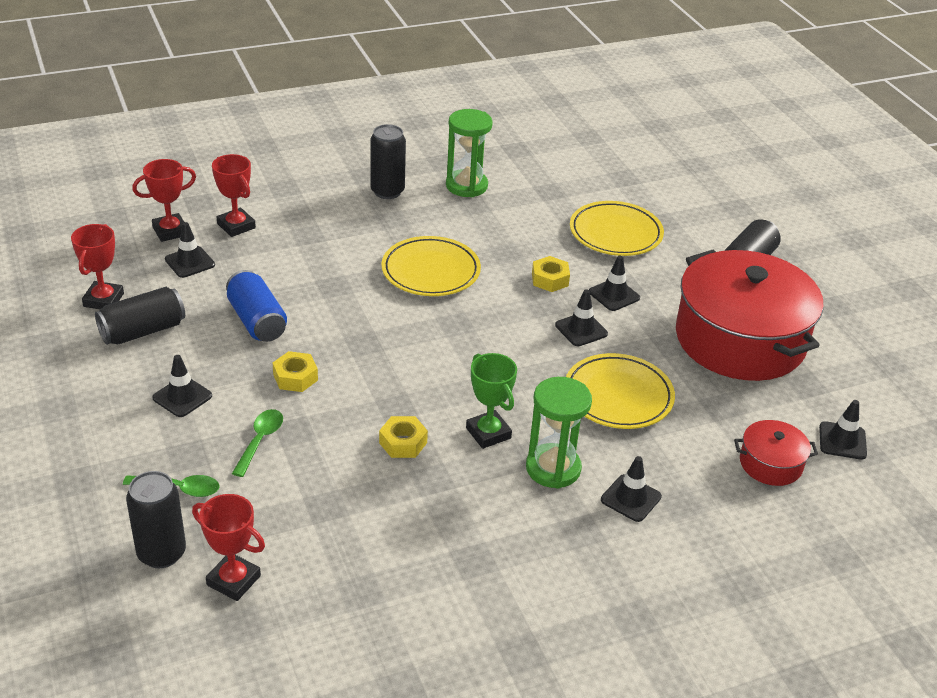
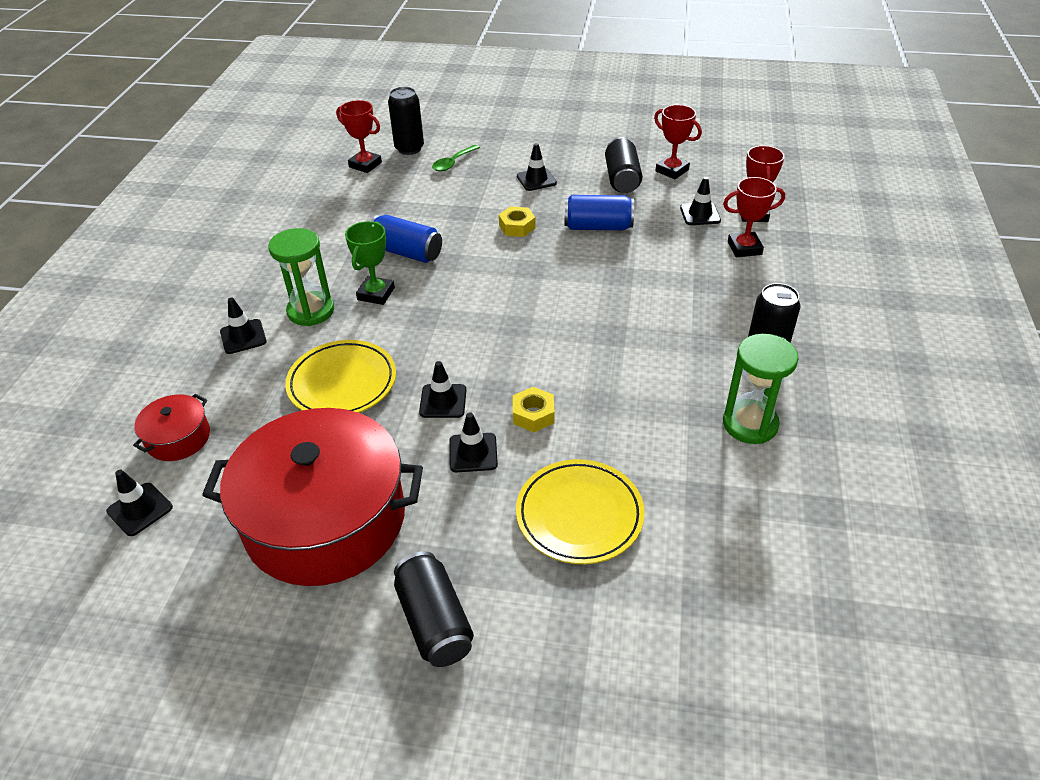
camera: 125 degrees right, 5 degrees up
red trophy [192,494,265,601] -> red trophy turned 60 degrees clockwise [336,100,382,173]
green spoon [232,409,283,477] -> none
yellow nut [379,416,428,458] -> blue can [371,215,442,263]
yellow plate [381,236,481,296] -> none
green trophy [466,353,517,449] -> green trophy turned 75 degrees counterclockwise [345,221,395,305]

